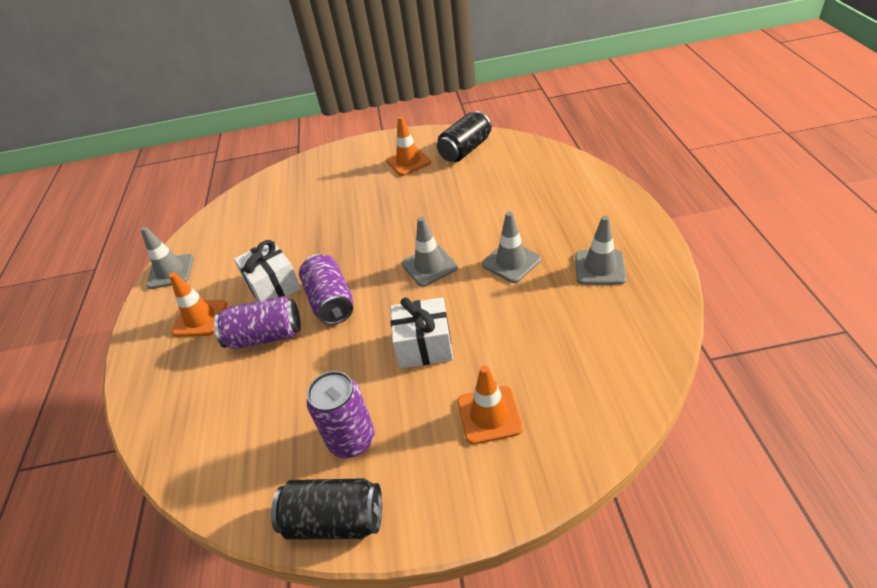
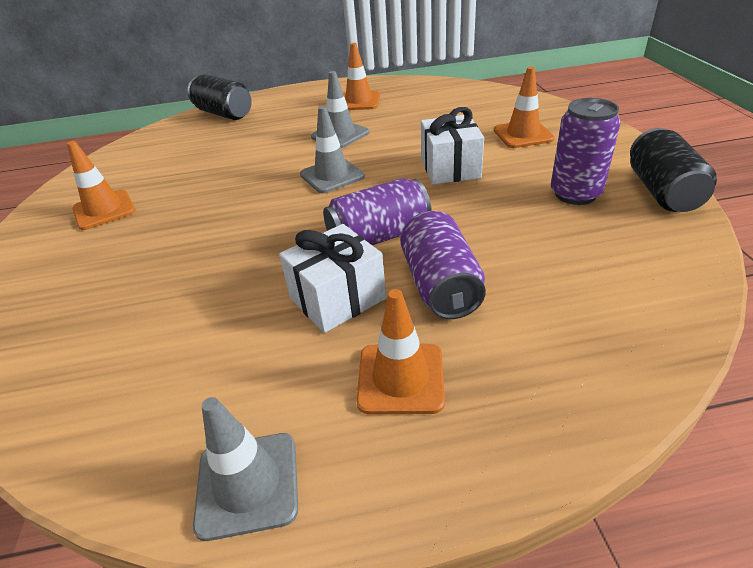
camera: 95 degrees left, 5 degrees down
black can [437,111,492,162] -> black can moved to [188,74,252,120]
grey traffic cone [575,216,626,285] -> orange traffic cone [343,43,380,110]

